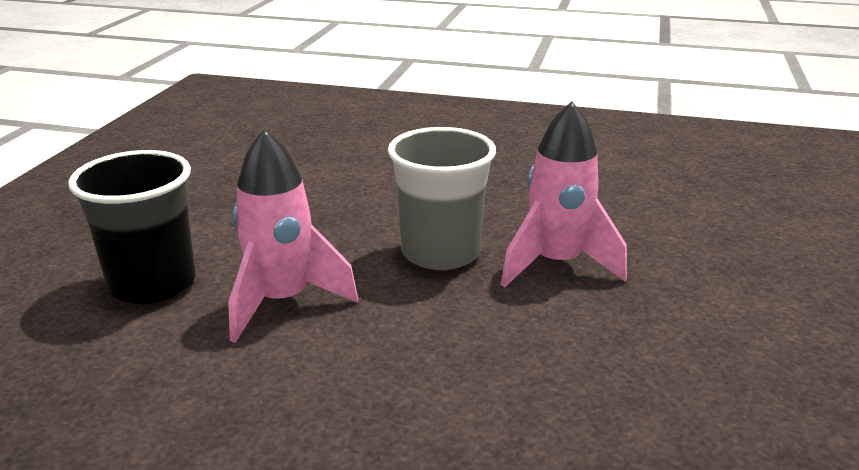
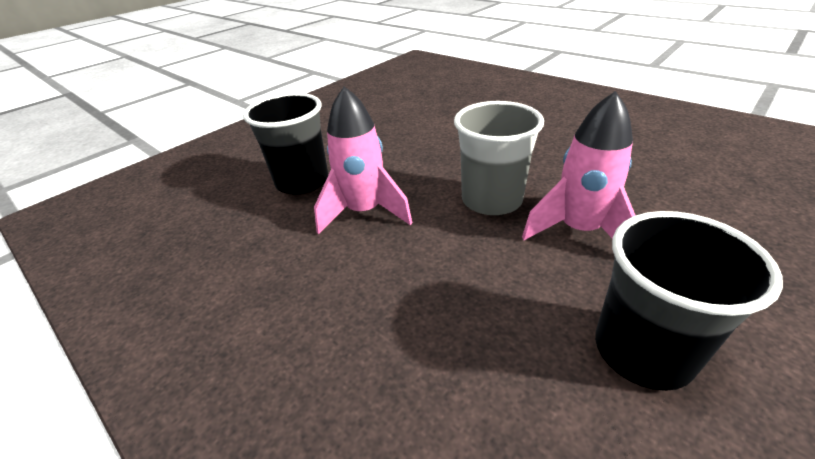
camera: 30 degrees right, 10 degrees up
none -> black cup [595,211,783,391]

